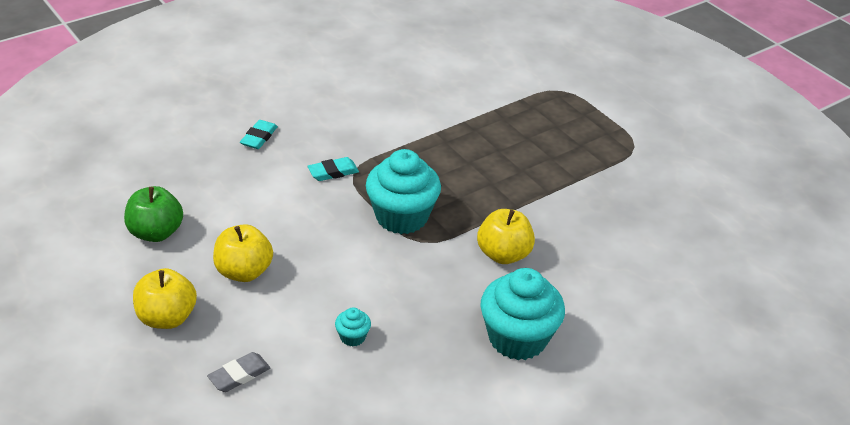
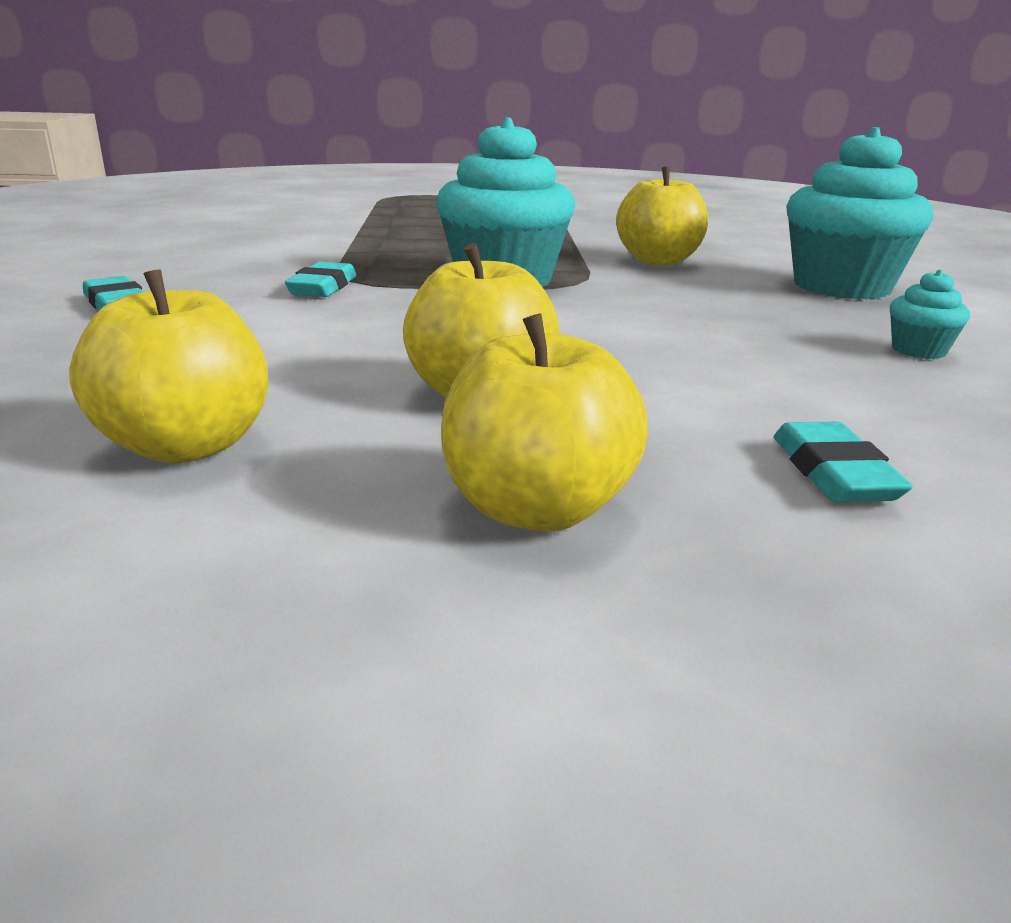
camera: 55 degrees left, 15 degrees down
green apple [124,186,183,242] -> yellow apple [69,270,268,463]
grey eraser [207,352,270,392] -> turquoise eraser [774,422,913,502]
turquoise cupcake [335,307,371,347] -> turquoise cupcake moved to [890,270,970,359]

